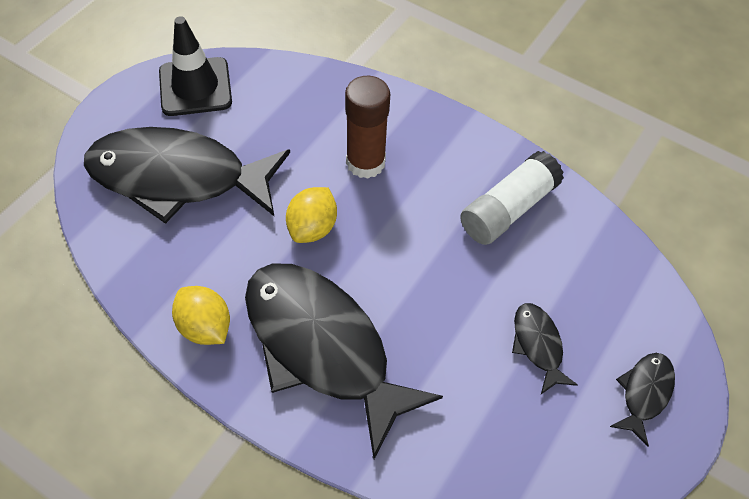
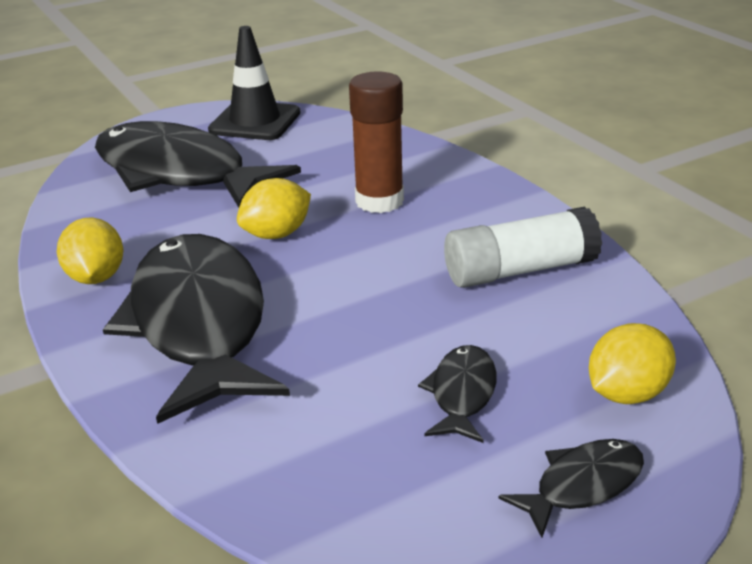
camera: 30 degrees right, 25 degrees down
none -> yellow lemon [589,323,676,404]

